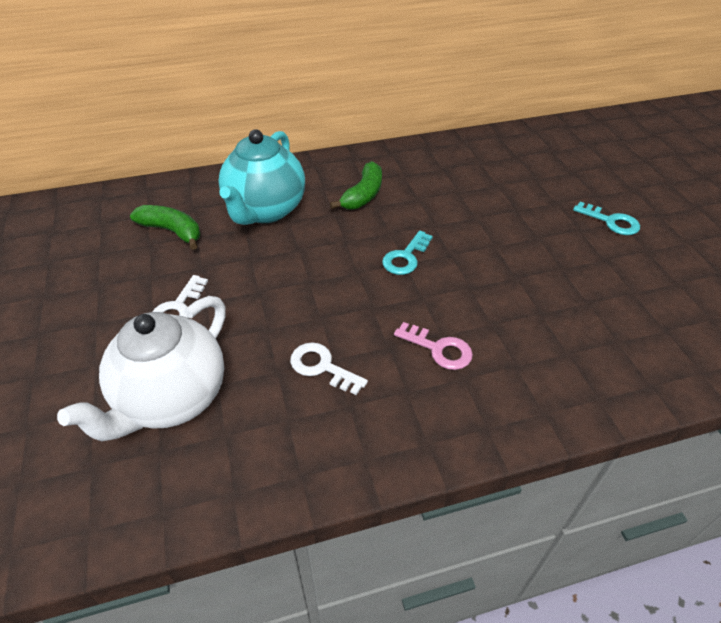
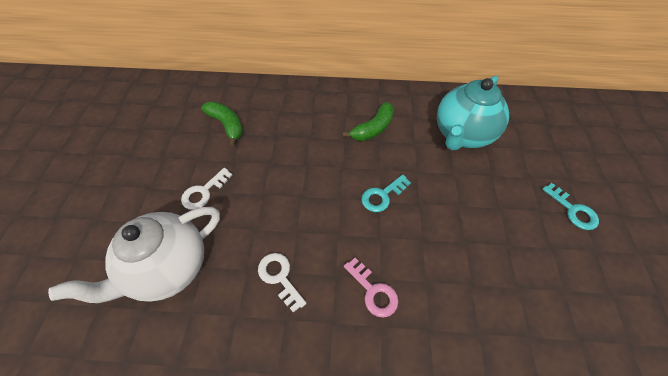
camera: 20 degrees right, 10 degrees up
turquoise teapot [219,129,305,225] -> turquoise teapot moved to [437,75,509,151]

